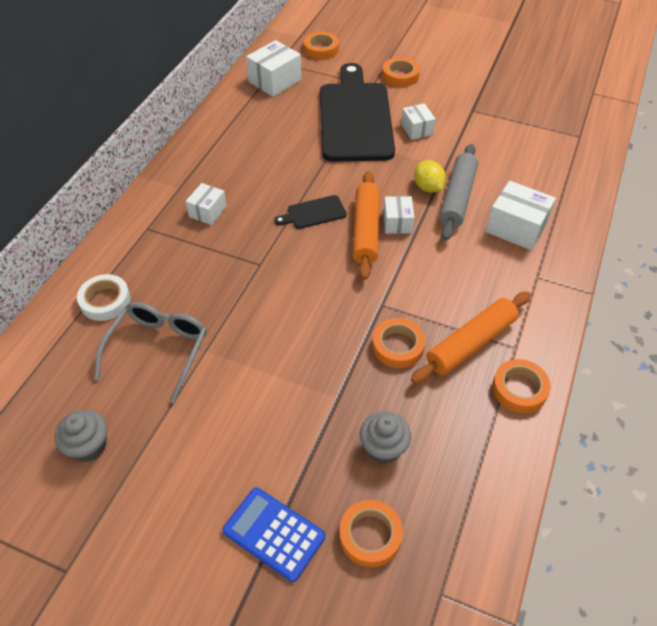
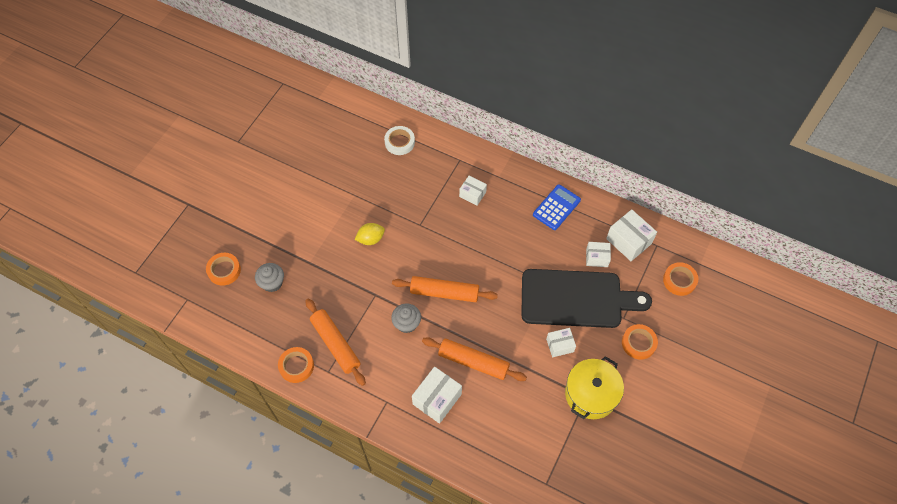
camera: 95 degrees right, 10 degrees up
grey cupcake [54,410,107,462] -> grey cupcake moved to [391,303,421,333]
grey glasses [94,302,207,403] -> none
blue calculator [222,487,325,582] -> blue calculator moved to [533,184,581,230]
black cutting board [274,195,347,229] -> none
orange tape [372,318,425,368] -> none
white box [383,196,414,234] -> white box moved to [586,242,611,267]
yellow lemon [414,160,446,193] -> yellow lemon moved to [355,223,385,245]
grey rolling pin [439,144,478,241] -> orange rolling pin [422,337,527,381]
none -> yellow pot [565,356,624,419]

